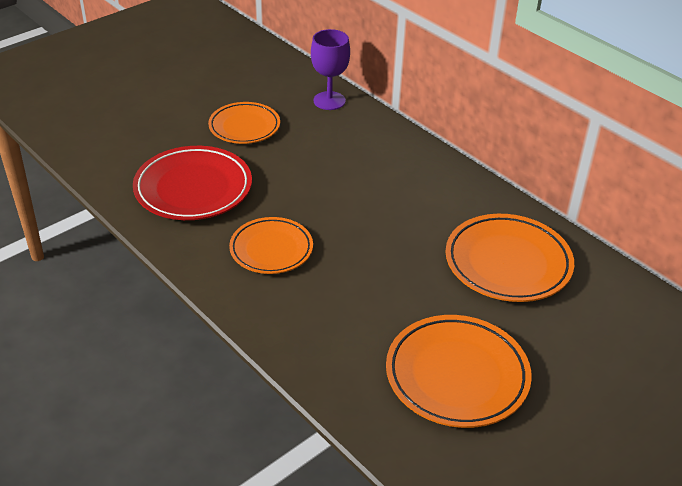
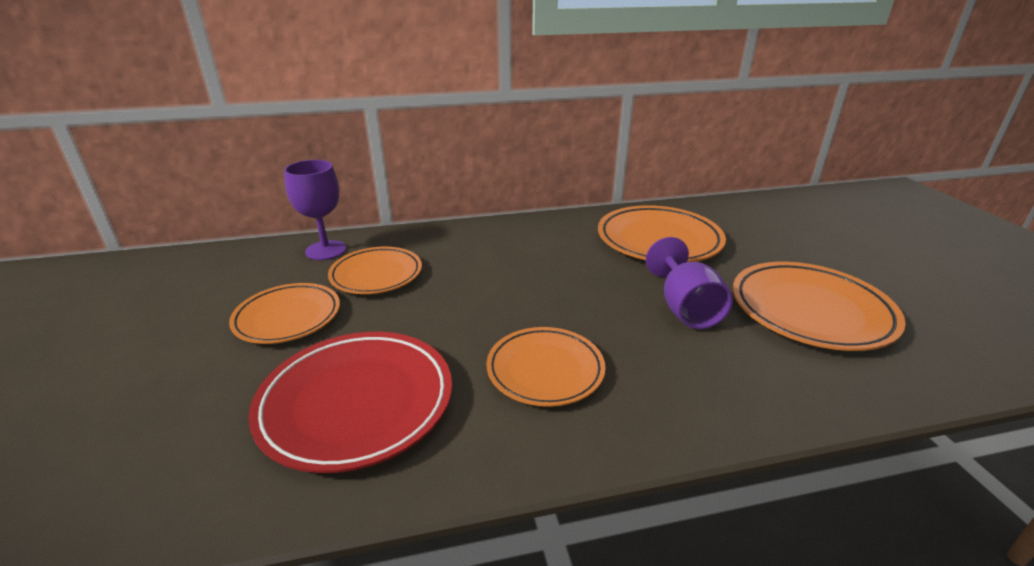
camera: 60 degrees left, 10 degrees down
none -> orange plate [328,247,422,294]
none -> purple goblet [646,237,733,329]

